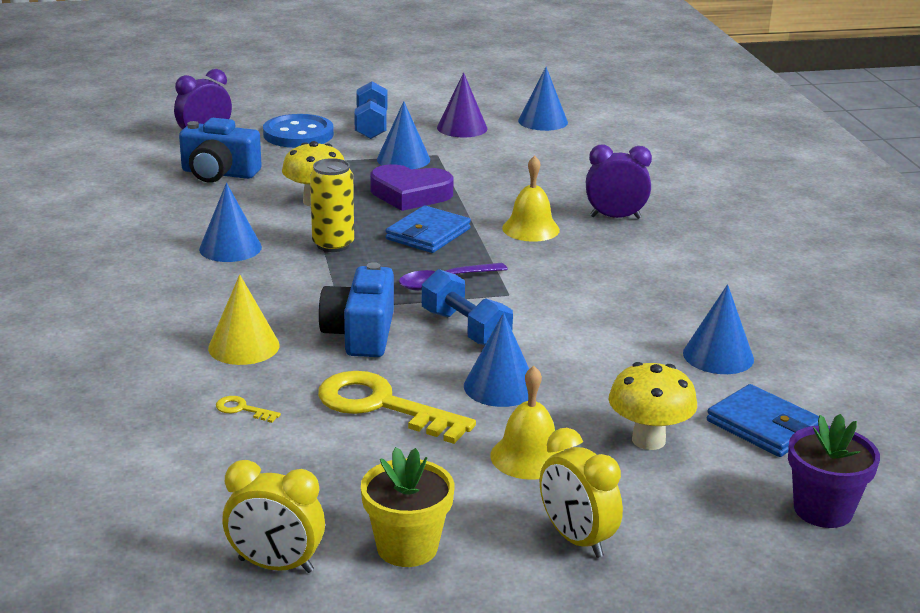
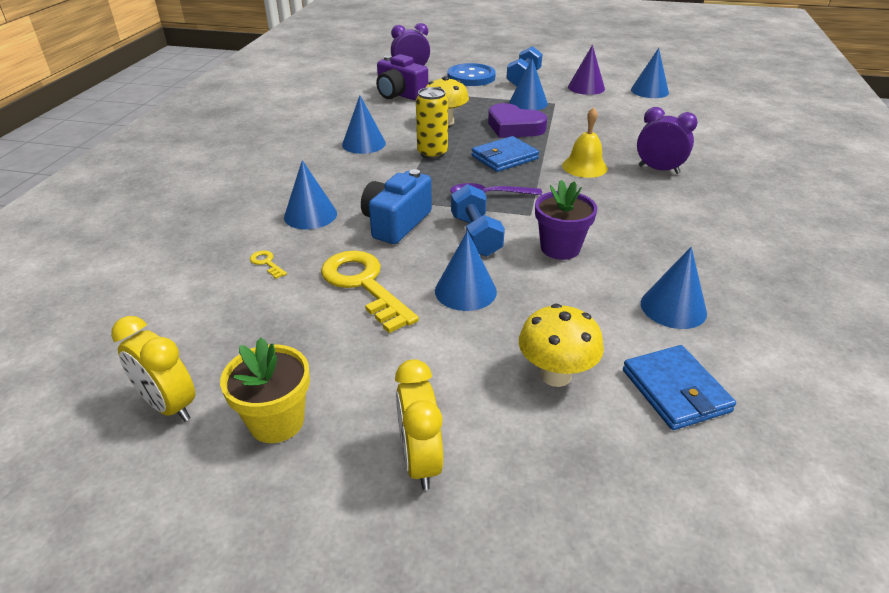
camera: 25 degrees right, 10 degrees up
blue camera [179,118,262,183] -> purple camera [376,54,428,101]
yellow cone [208,275,280,365] -> blue cone [284,160,337,230]
yellow bell [490,366,564,480] -> none
purple flower pot [788,414,880,528] -> purple flower pot moved to [535,180,597,260]

